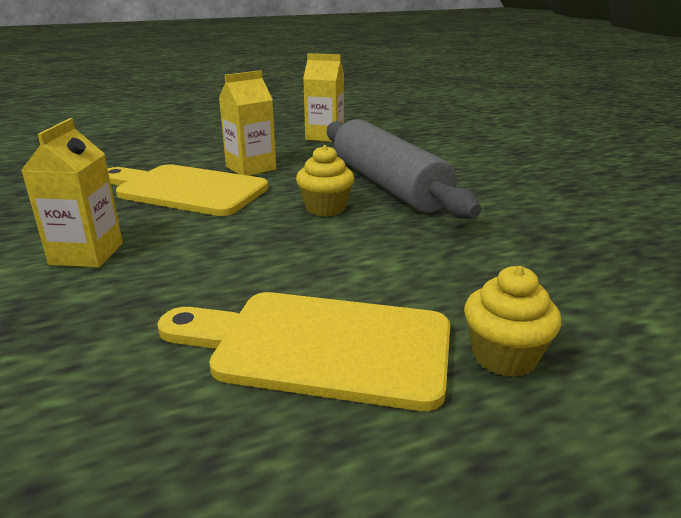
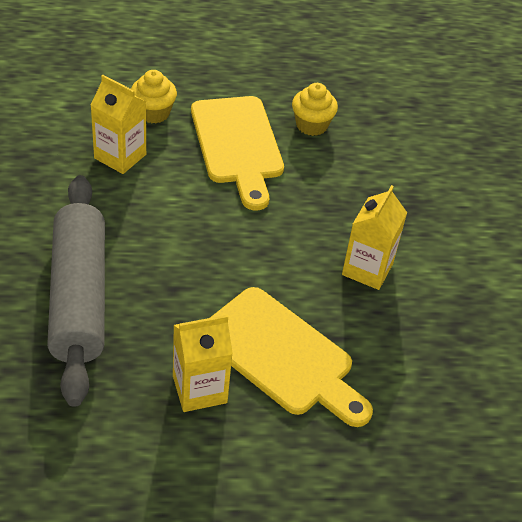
camera: 165 degrees left, 20 degrees up
yellow cutting board [157,292,450,411] -> yellow cutting board turned 45 degrees clockwise [191,96,284,211]
yellow cupcake [296,145,354,217] -> yellow cupcake moved to [292,83,338,136]
yellow carton [303,53,344,142] -> yellow carton moved to [90,75,146,174]

